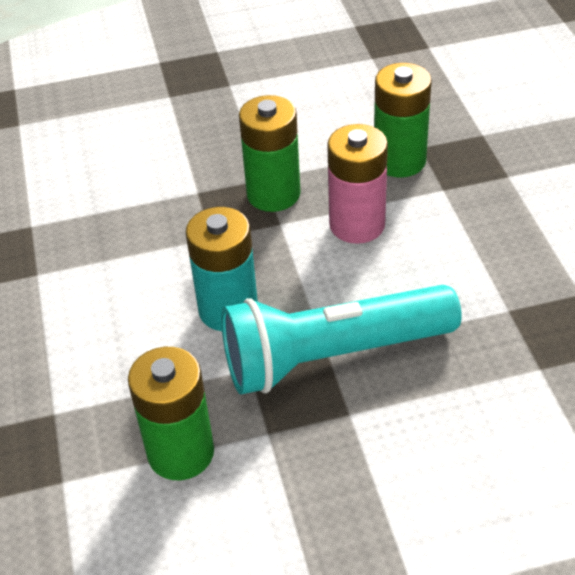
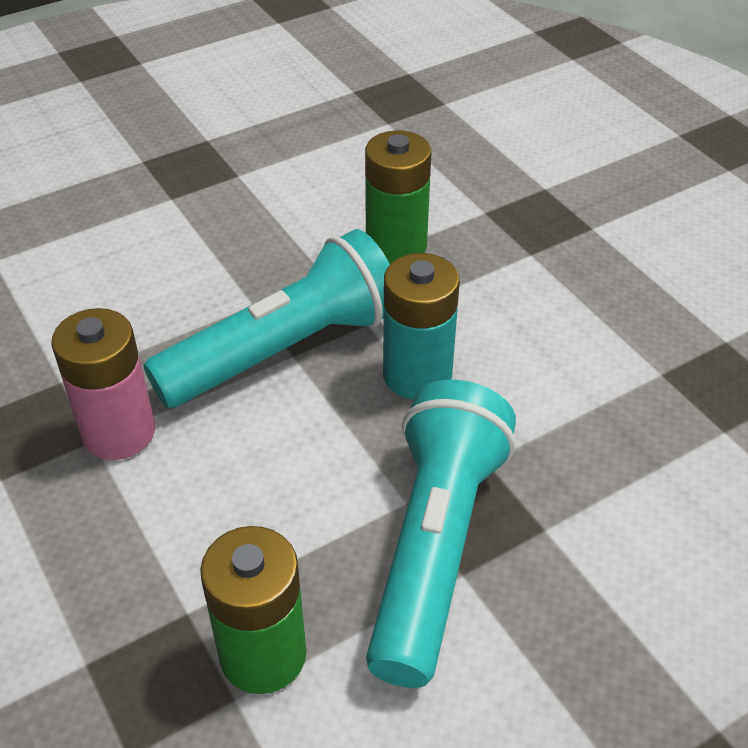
camera: 160 degrees right, 0 degrees up
green battery [239,95,301,212] -> turquoise flashlight [366,380,516,688]
pink battery [327,124,388,244] -> pink battery moved to [51,308,155,460]

